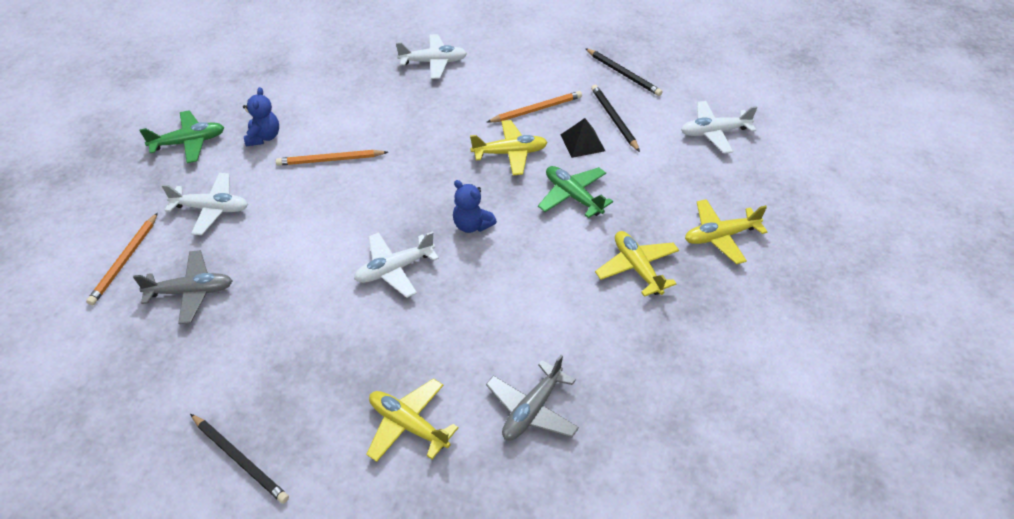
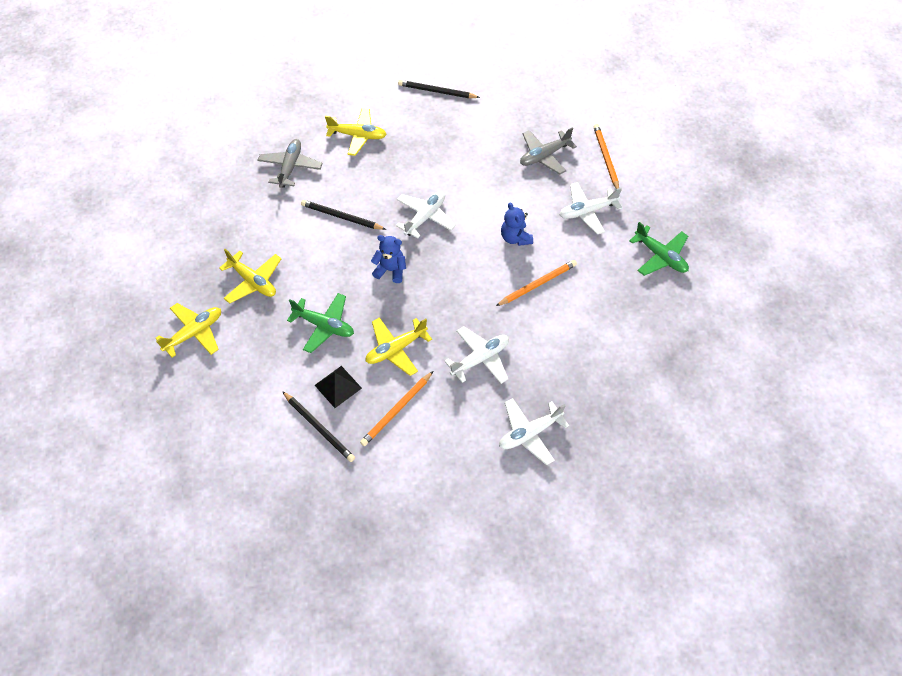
camera: 155 degrees right, 10 degrees up
green plane [140,110,224,163] -> green plane turned 90 degrees counterclockwise [629,222,689,276]
blue teddy bear [243,87,279,146] -> blue teddy bear moved to [501,202,533,246]
black pencil [585,48,662,96] -> black pencil moved to [301,200,386,230]
white plane [681,101,757,154] -> white plane moved to [444,326,509,384]

